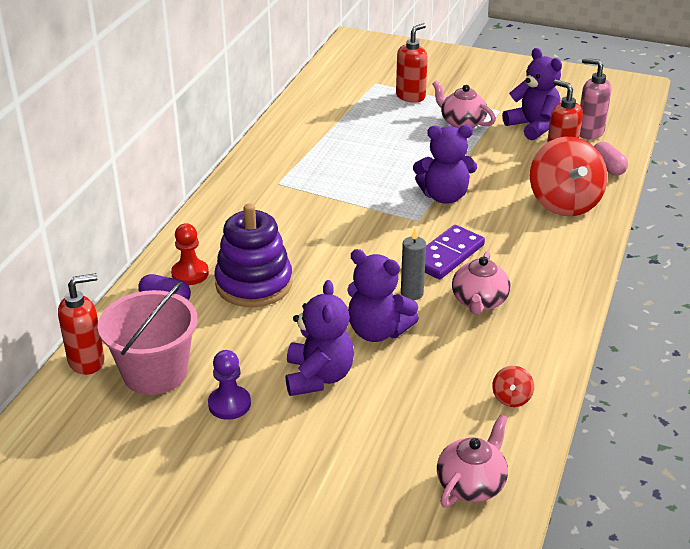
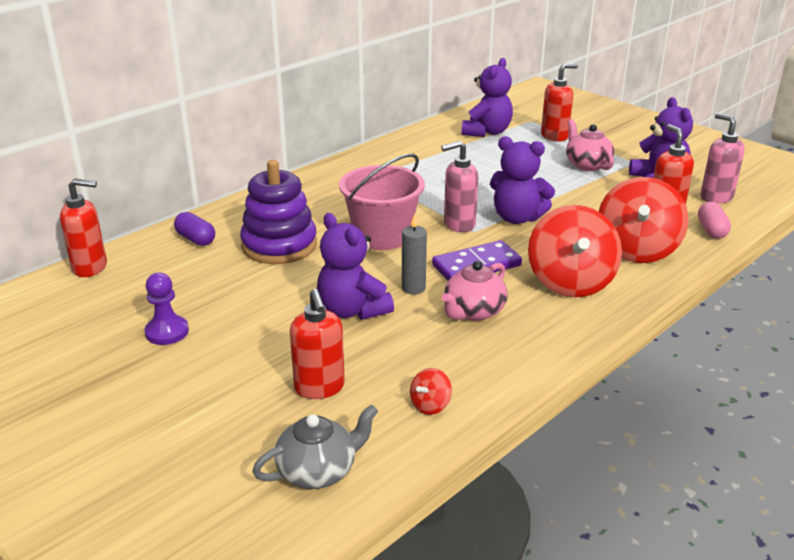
camera: 25 degrees right, 5 degrees down
pink bucket [98,281,197,395] -> pink bucket moved to [339,154,425,250]
red pawn [171,223,209,285] -> none
purple teddy bear [286,280,354,396] -> purple teddy bear moved to [462,58,513,137]
pink teapot [437,414,508,507] -> grey teapot [252,404,378,489]
none -> red soap dispenser [290,289,345,399]
none -> pink soap dispenser [441,141,478,232]
none -> red spinning top [528,205,622,297]

